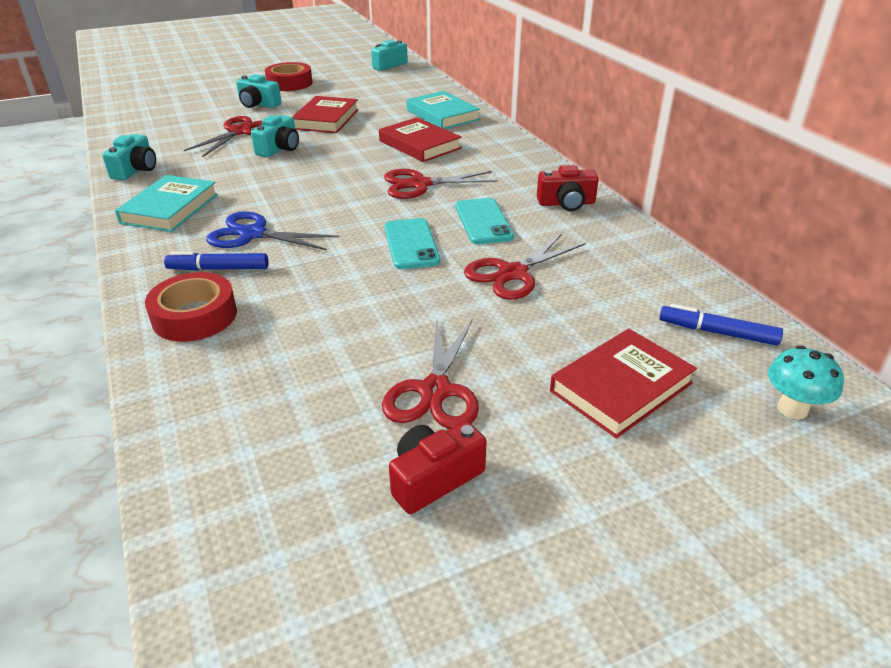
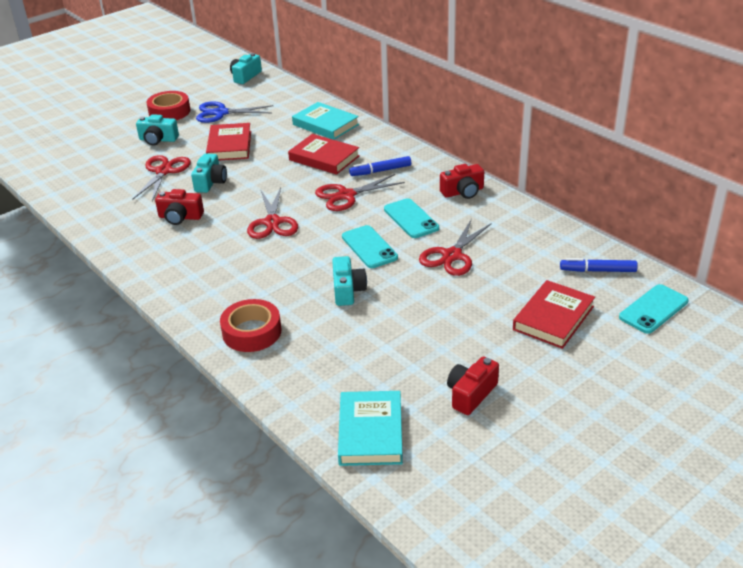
camera: 15 degrees left, 0 degrees up
turquoise camera [102,134,156,180] -> turquoise camera moved to [332,256,367,306]
turquoise book [115,175,218,232] -> turquoise book moved to [338,391,403,466]
blue marker [164,252,269,271] -> blue marker moved to [349,156,411,176]
blue scissors [206,211,339,250] -> blue scissors moved to [196,101,273,123]
red scissors [382,320,479,429] -> red scissors moved to [247,187,298,239]
turquoise mushroom [768,345,844,419] -> turquoise phone [619,284,689,334]
none -> red camera [155,189,204,225]

